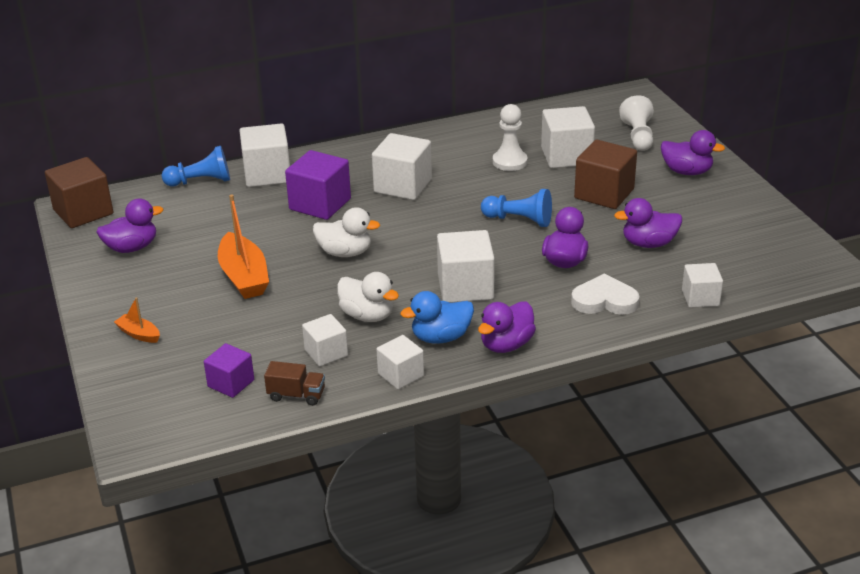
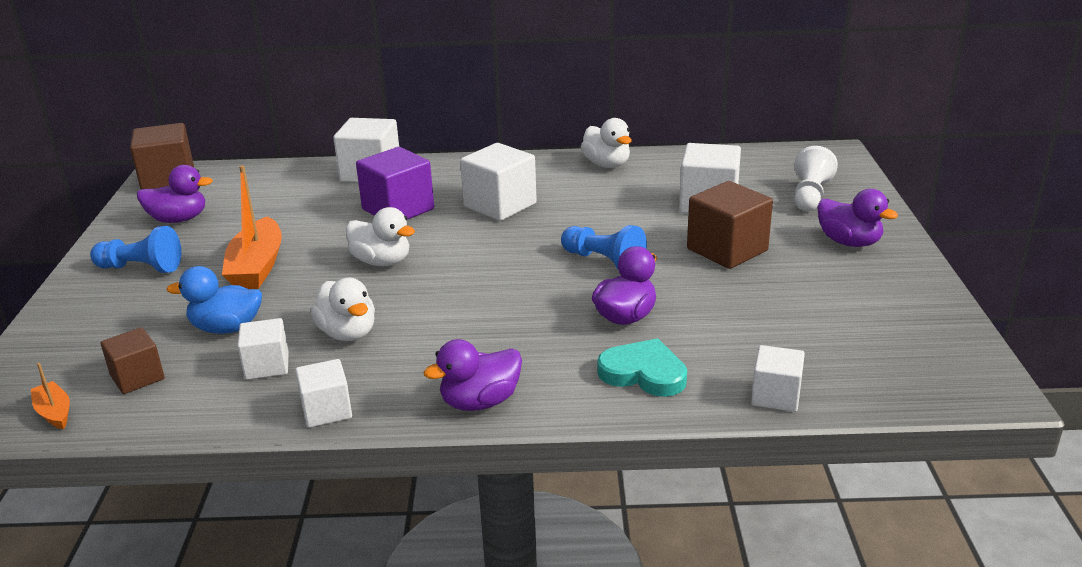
camera: 20 degrees right, 5 degrees down
orange boat [114,297,160,343] -> orange boat moved to [31,363,70,429]
blue pawn [162,146,230,187] -> blue pawn moved to [90,226,181,273]
purple cube [204,343,254,398] -> brown cube [101,327,165,394]
brown truck [264,361,325,406] -> none
blue duck [400,291,474,343] -> blue duck moved to [167,266,262,334]
white cube [437,230,495,303] -> none
white pawn [493,104,528,171] -> none
white heart [571,273,640,315] -> turquoise heart [597,338,687,397]
purple duck [614,198,682,248] -> none
none -> white duck [581,118,632,168]

